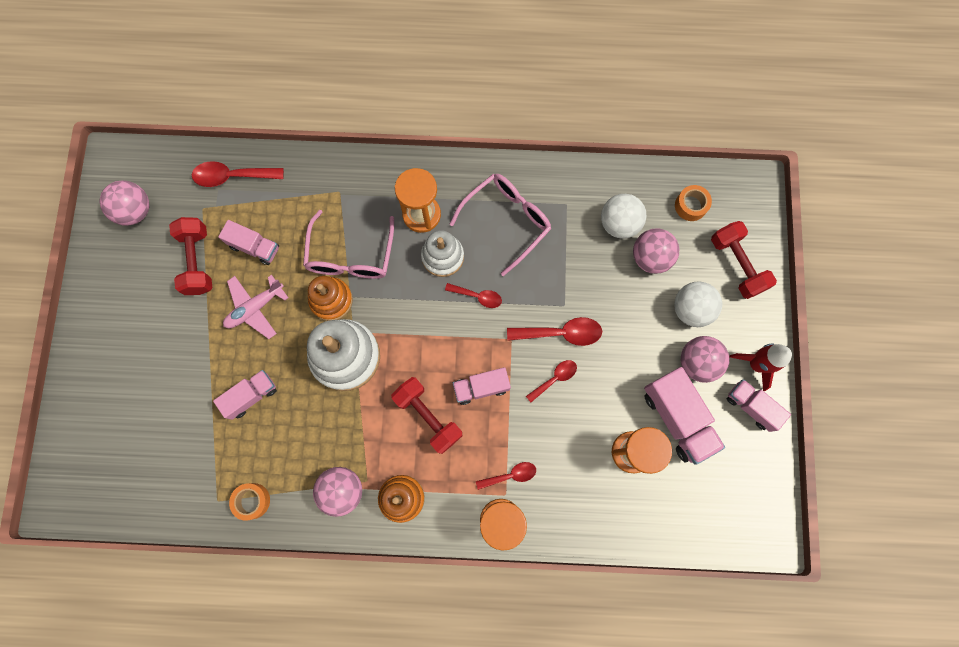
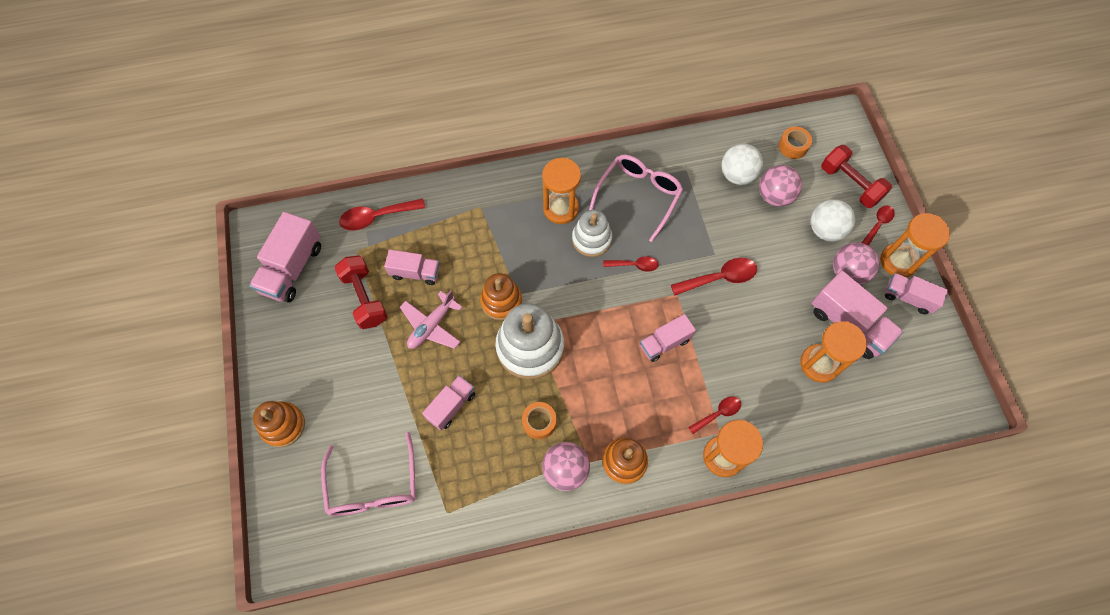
camera: 15 degrees left, 10 degrees down
pink ball [100,181,149,226] -> pink truck [249,212,321,303]
orange tape [229,483,270,521] -> orange tape moved to [522,402,556,439]
pink glasses [303,210,394,279] -> pink glasses moved to [321,432,416,516]
red dumbbell [391,377,462,454] -> none
red spoon [526,360,577,402] -> red spoon moved to [862,206,895,246]
red rocket [730,343,792,391] -> orange hourglass [880,213,950,278]
none -> orange stacking toy [253,401,305,447]

